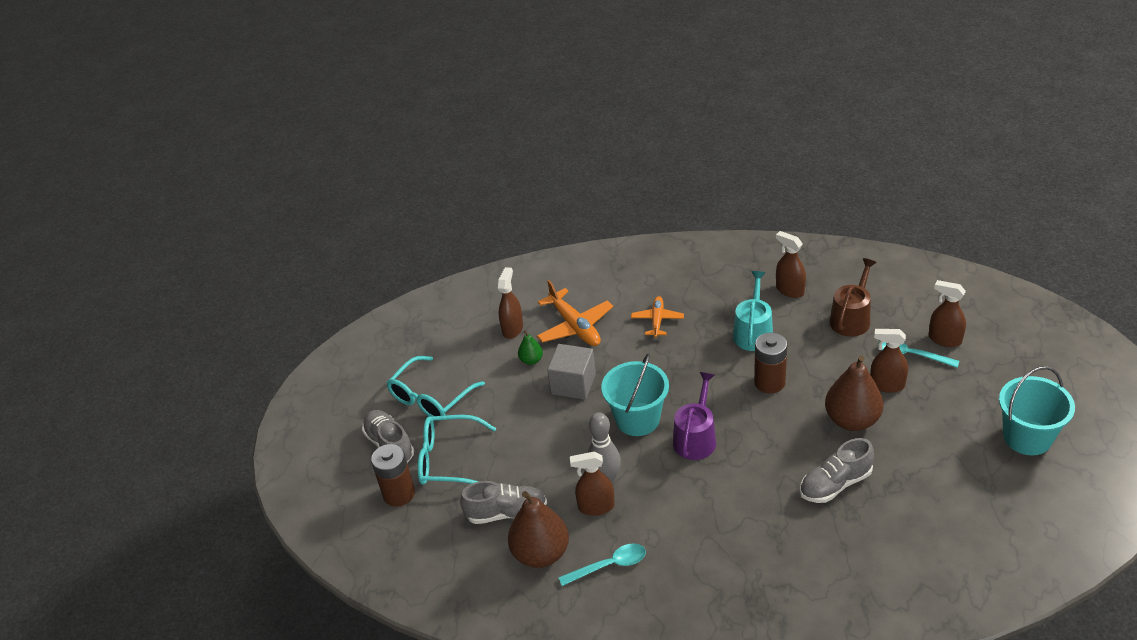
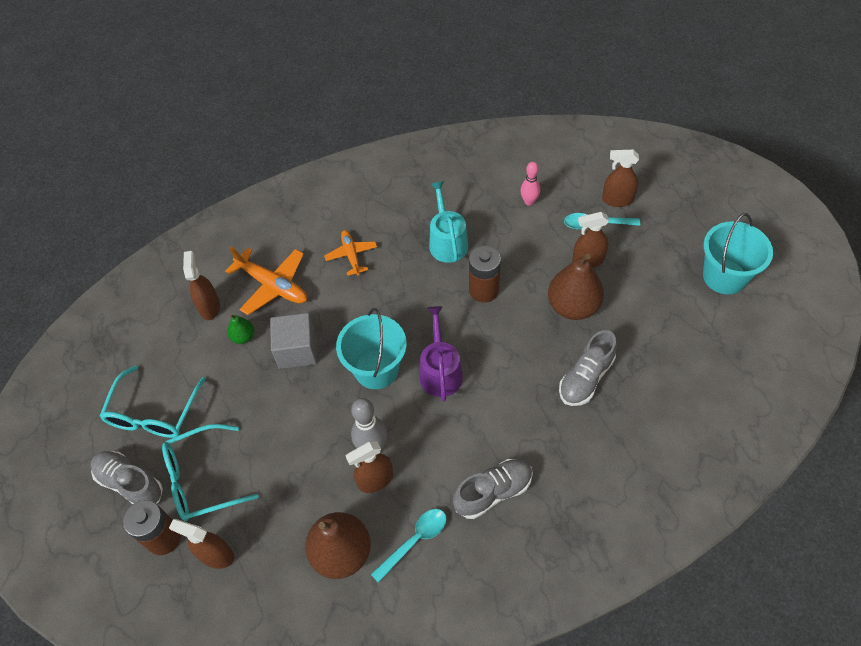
camera: 25 degrees left, 15 degrees up
grey shoe [460,481,547,524] -> grey shoe moved to [453,459,533,519]
brown spray bottle [776,231,806,298] -> brown spray bottle moved to [169,519,234,569]
brown watering can [829,258,877,337] -> pink bowling pin [520,162,540,206]

